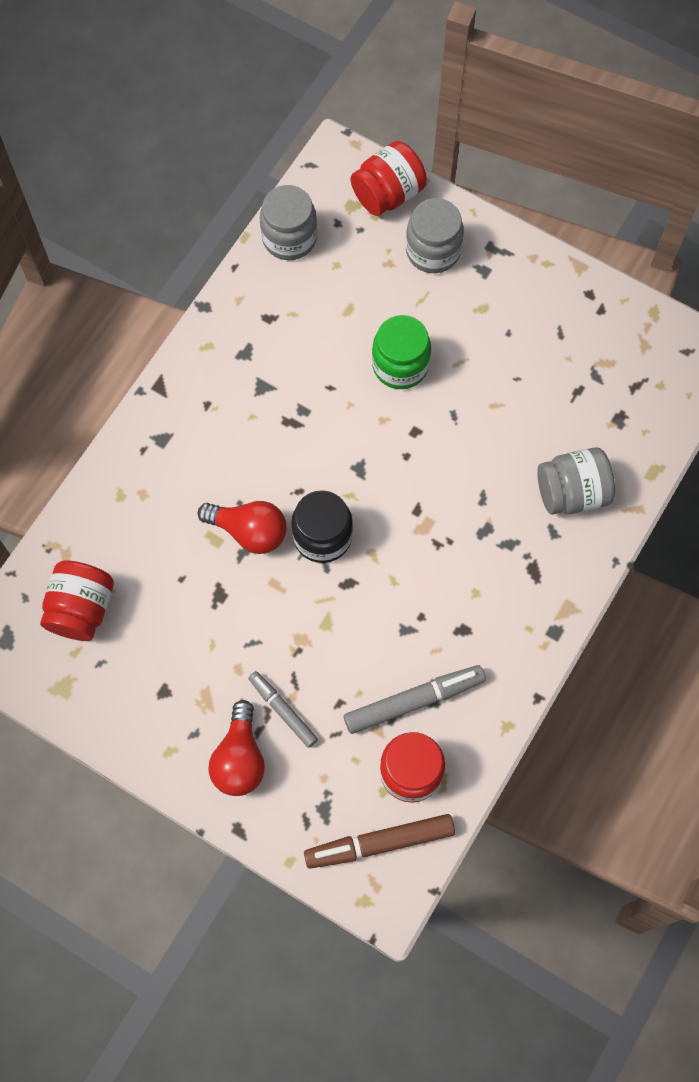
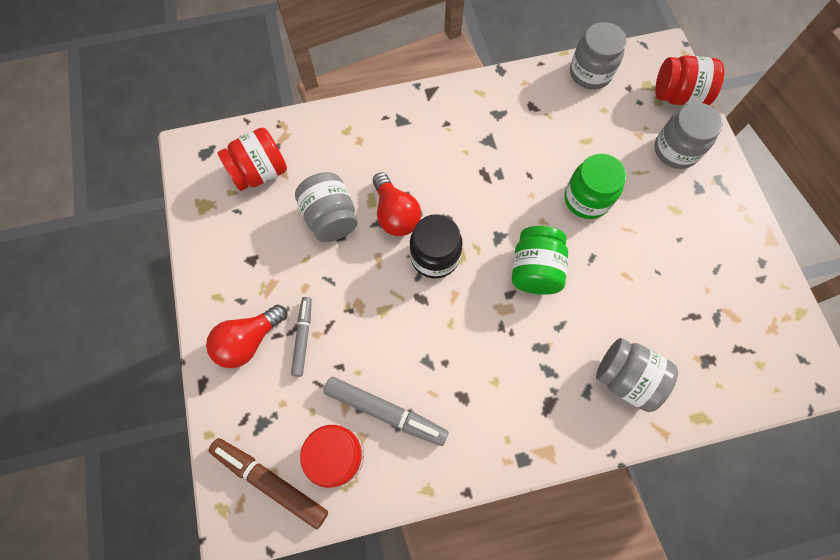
camera: 45 degrees right, 0 degrees up
none -> grey jar [295,172,358,242]
none -> green jar [512,226,568,295]

